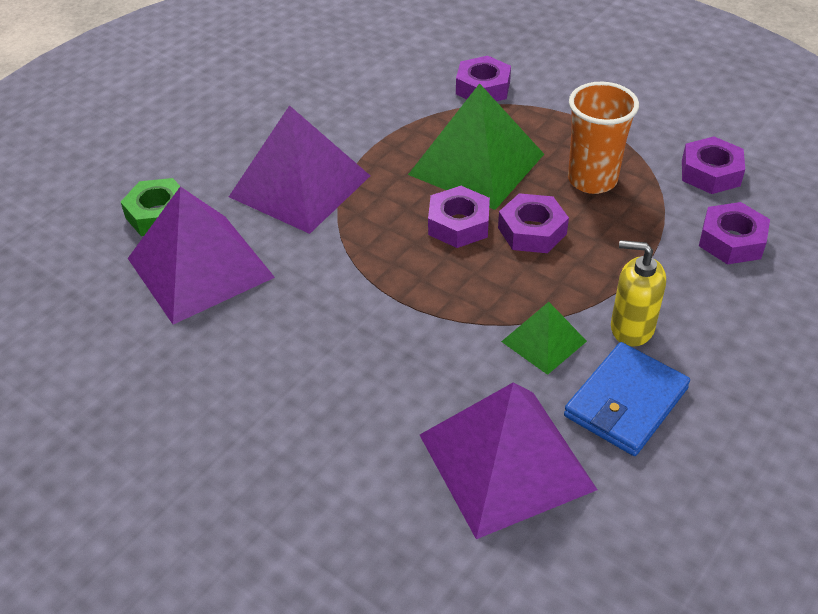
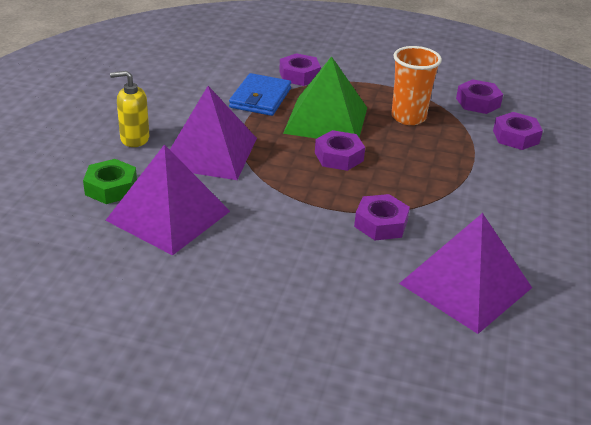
camera: 25 degrees left, 10 degrees down
purple nut [498,193,569,253] -> purple nut moved to [354,194,410,240]
green pyramid [501,302,587,375] -> none
blue wallet [564,342,690,456] -> blue wallet moved to [229,73,291,116]
yellow soap dispenser [611,240,666,347] -> yellow soap dispenser moved to [110,71,149,147]

